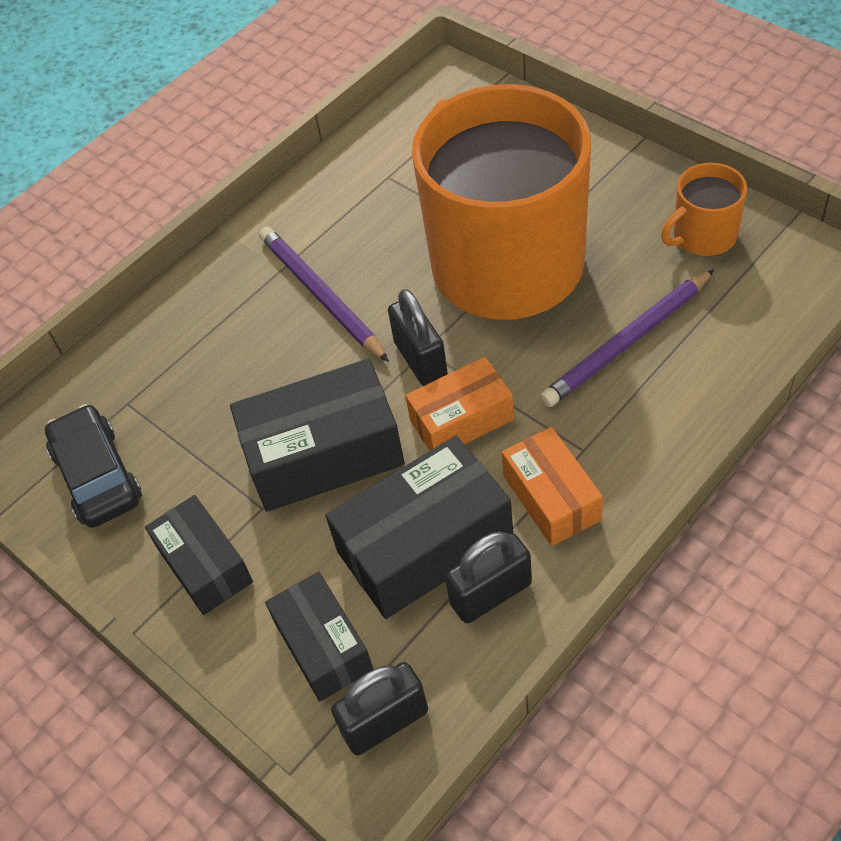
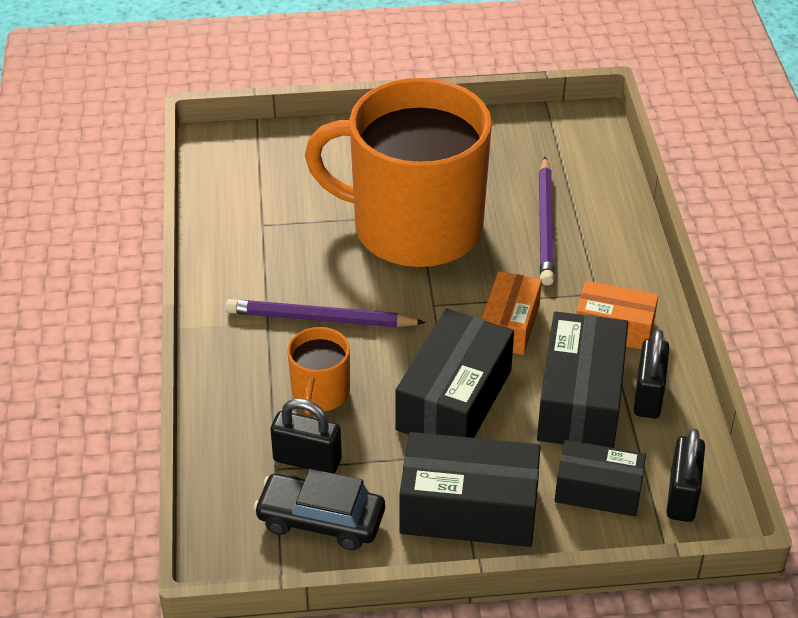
camera: 55 degrees left, 10 degrees down
black box [145,495,253,615] -> black box [399,432,541,547], size x1.59
black padlock [388,289,448,386] -> black padlock moved to [271,398,342,473]
orange mug [661,163,747,256] -> orange mug moved to [287,327,350,415]

